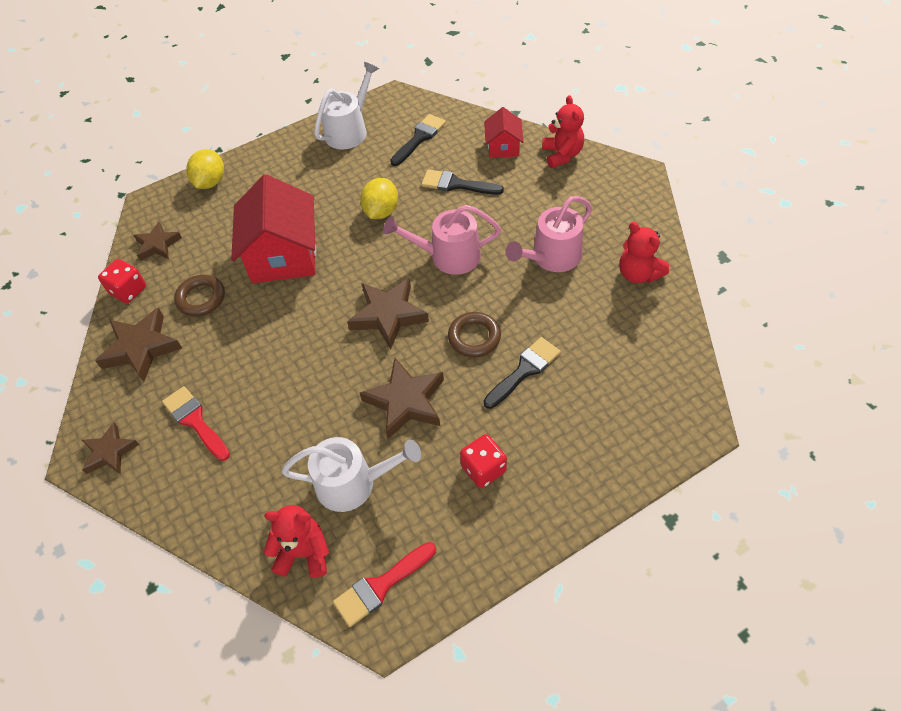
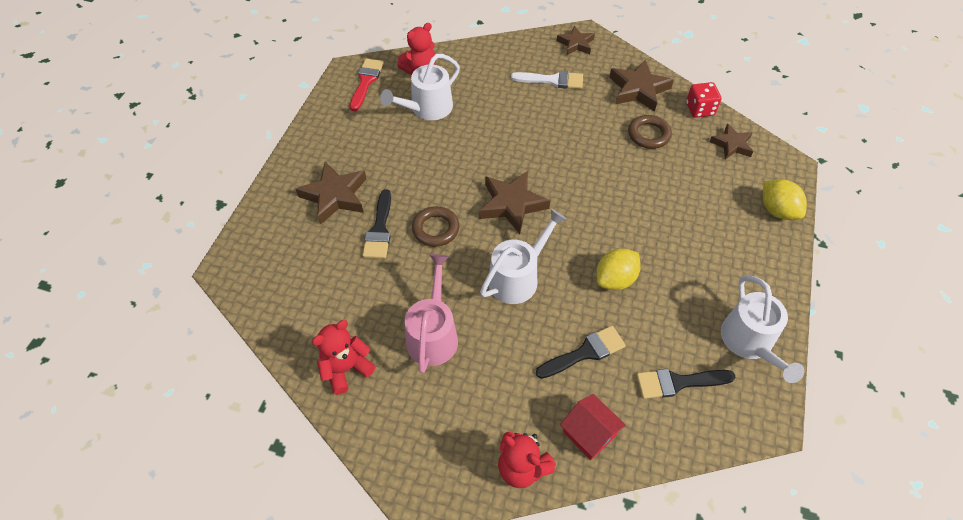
camera: 135 degrees right, 0 degrees up
red brush [162,386,230,461] -> white brush [511,71,583,89]
red house [231,174,316,283] -> none
yellow lemon [360,178,398,219] -> yellow lemon turned 75 degrees clockwise [596,248,641,290]
brown star [360,358,444,439] -> brown star moved to [296,162,367,225]
pink watering can [383,205,501,275] -> white watering can [480,209,566,304]
black brush [390,114,446,166] -> black brush turned 90 degrees clockwise [636,369,735,399]
red dice [460,434,507,488] -> none
red teddy bear [619,222,669,283] -> red teddy bear turned 45 degrees counterclockwise [312,320,376,395]

